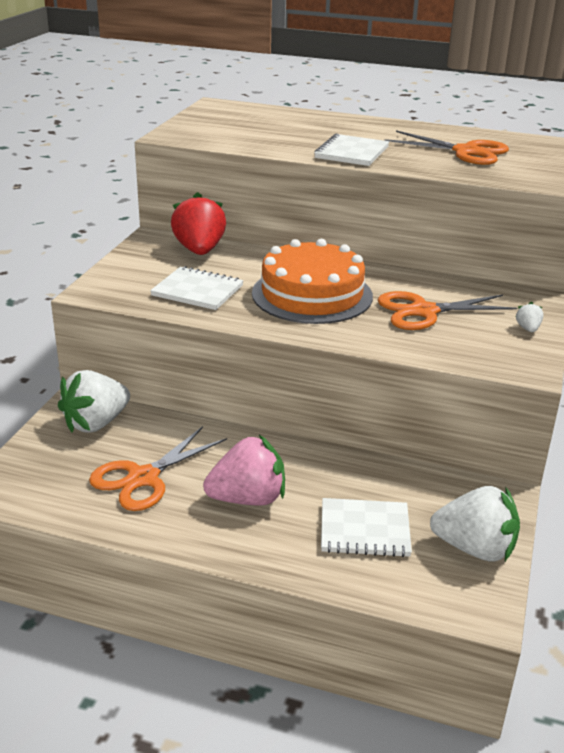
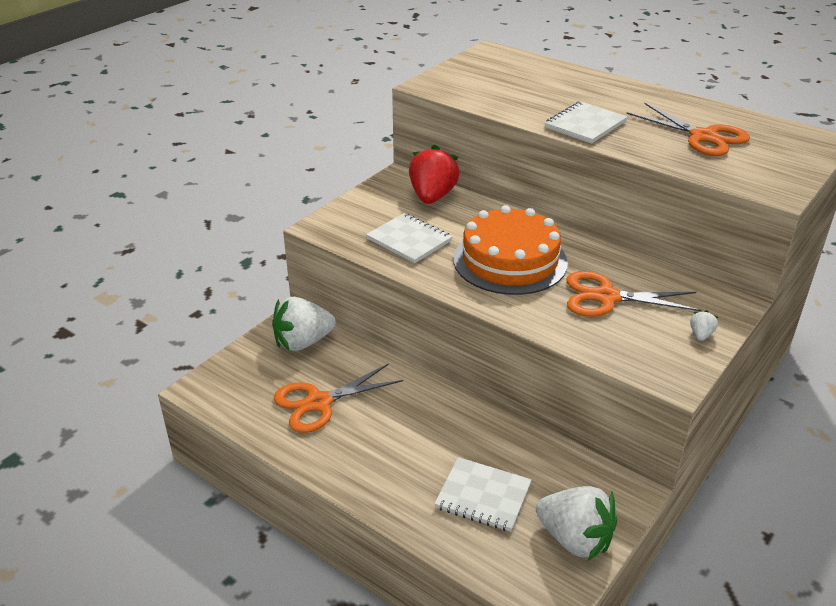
camera: 20 degrees right, 5 degrees up
pink strawberry [203,435,285,506] -> none

